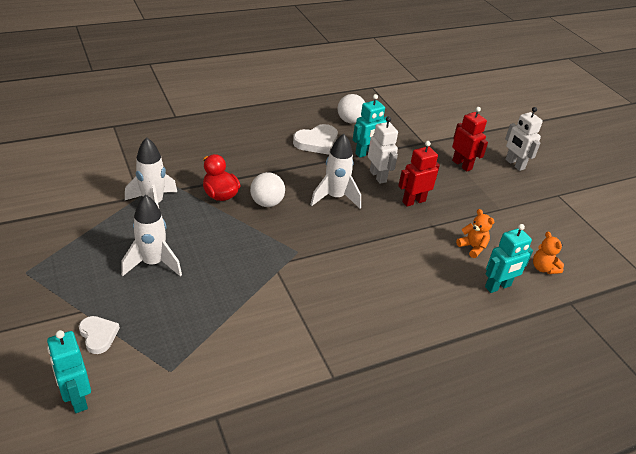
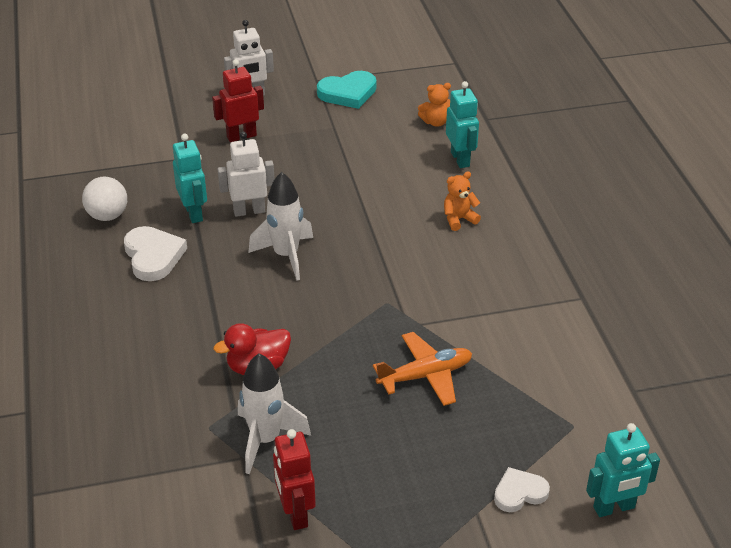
camera: 75 degrees left, 0 degrees up
white rocket [121,195,182,276] -> none
white ball [250,172,285,207] -> none
red robot [398,141,440,207] -> red robot moved to [273,429,316,530]
orange teddy bear [456,209,494,258] -> orange teddy bear moved to [444,171,481,231]
none -> turquoise heart [317,71,376,109]
none -> orange plane [373,332,472,406]

